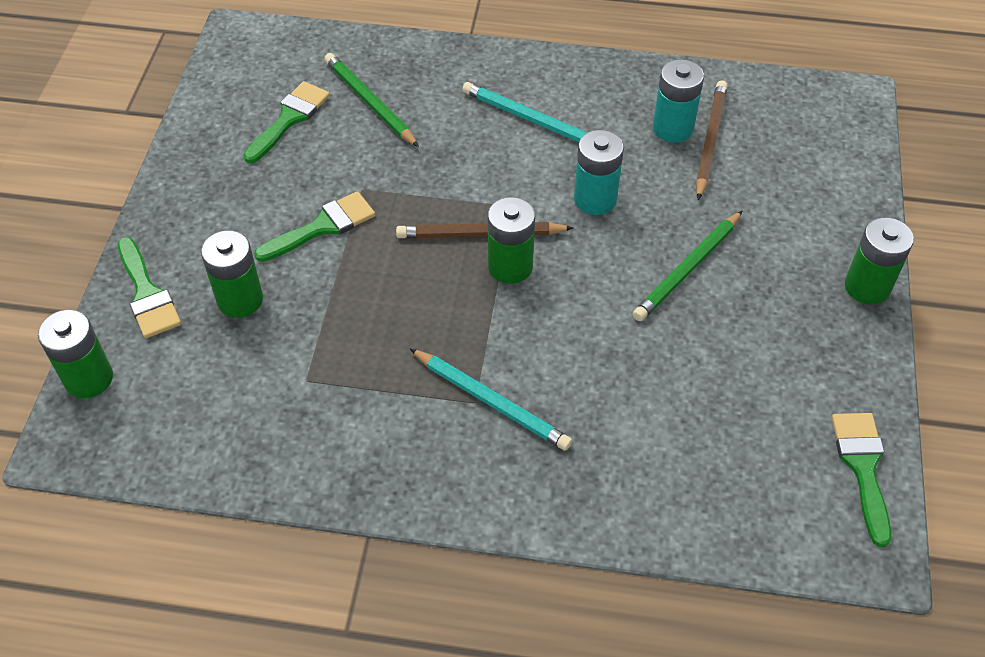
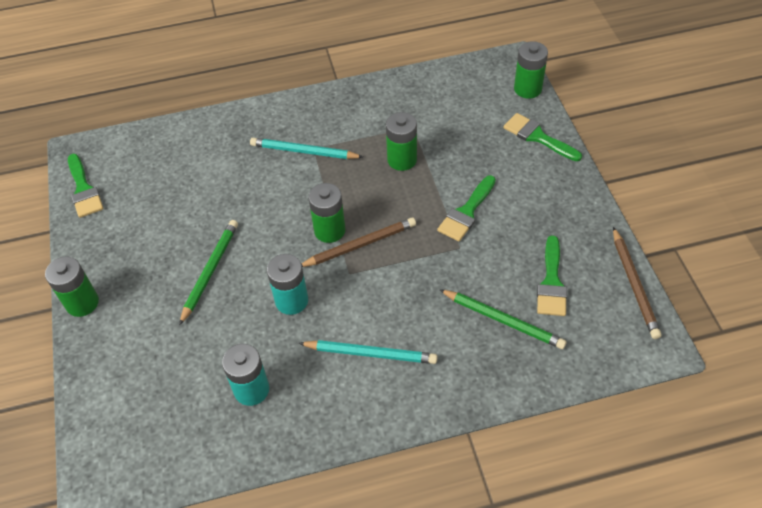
camera: 160 degrees right, 0 degrees up
green battery [201,230,263,318] -> green battery moved to [386,112,417,171]
brown pencil [696,81,728,200] -> brown pencil moved to [613,227,661,339]

